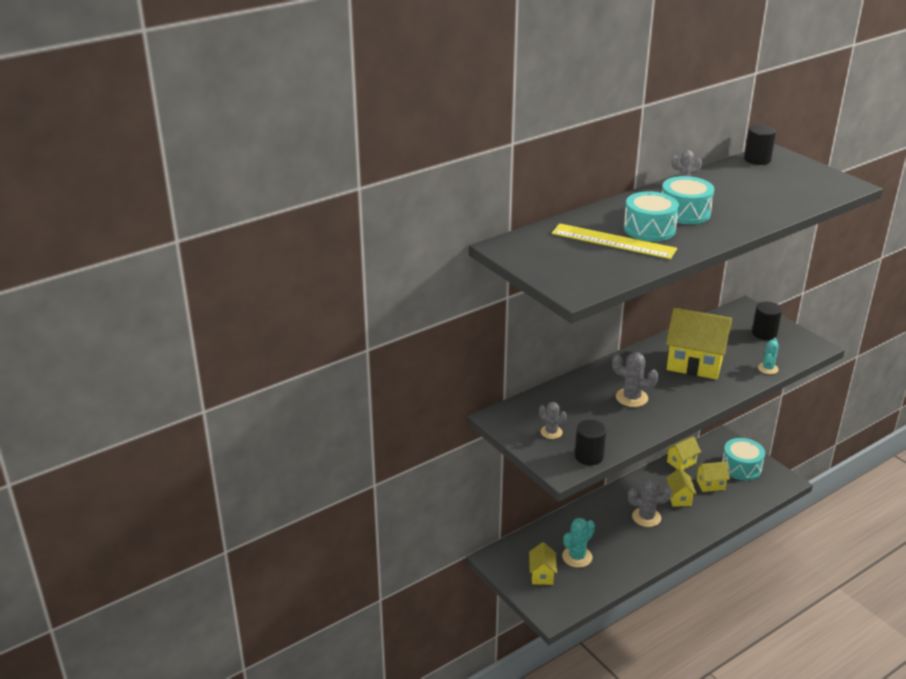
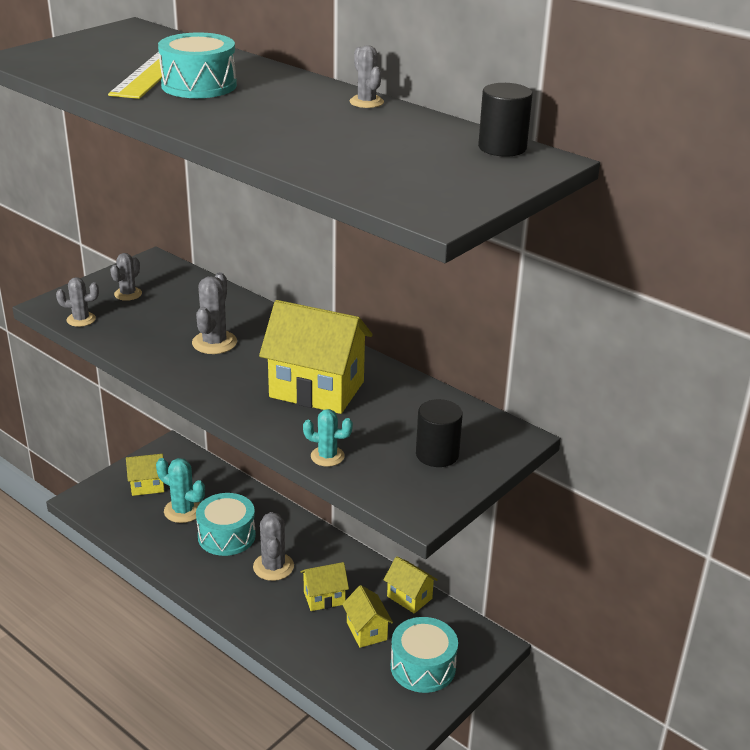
camera: 75 degrees right, 0 degrees up
black cylinder [575,420,606,465] -> grey cactus [56,277,99,327]
turquoise drum [662,176,714,224] -> turquoise drum moved to [196,493,256,556]
yellow house [666,308,732,379] -> yellow house turned 75 degrees counterclockwise [259,300,373,414]

